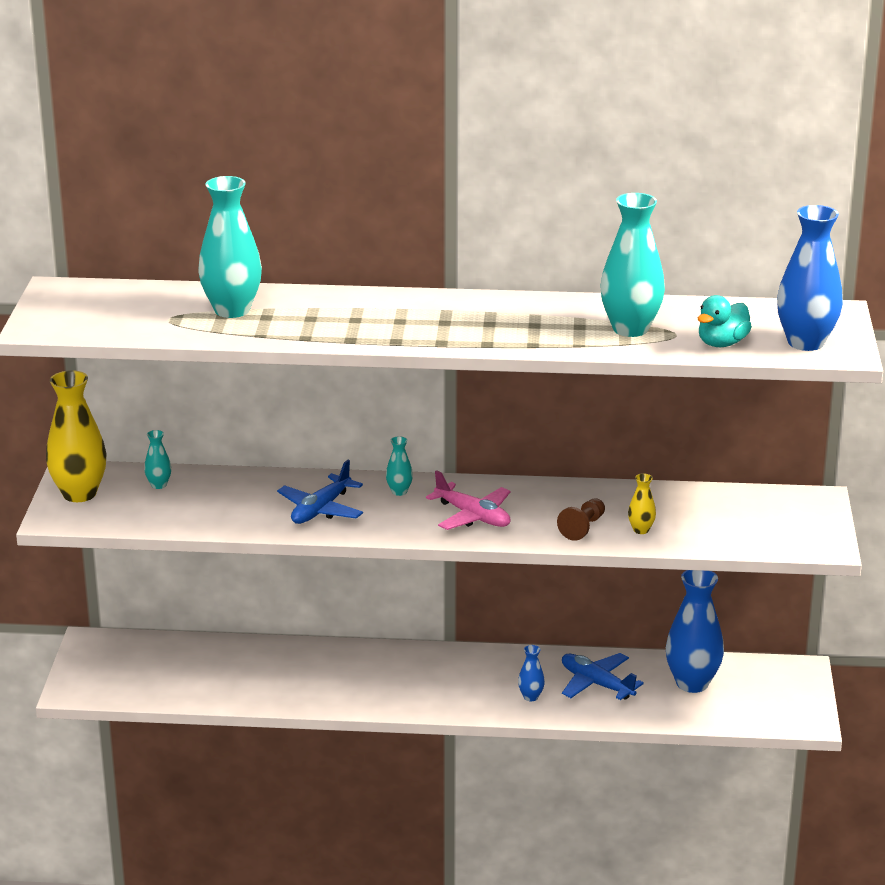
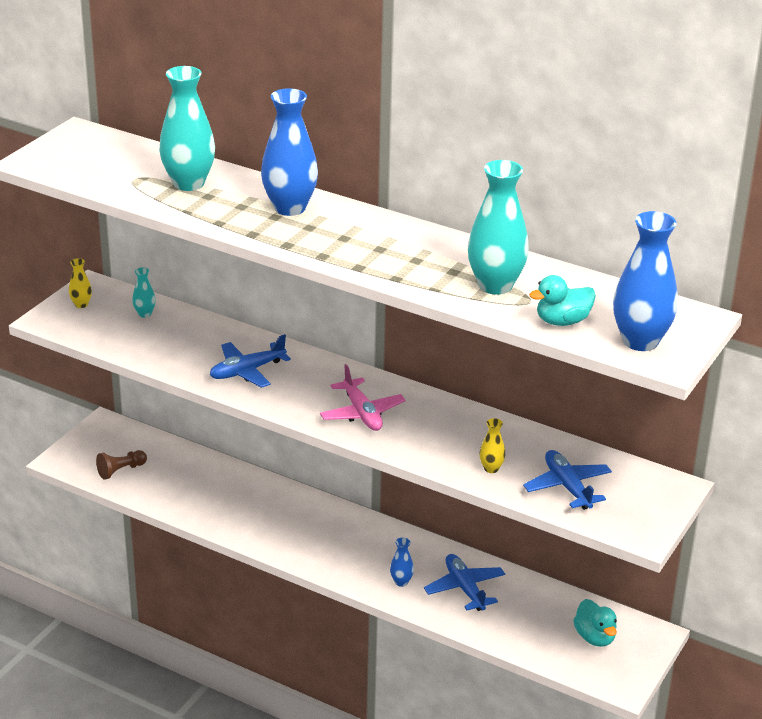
camera: 25 degrees right, 5 degrees up
yellow vase [46,370,107,502] -> yellow vase [69,258,92,308], size x0.46
turquoise vase [386,436,413,496] -> none
brown pawn [557,498,605,541] -> brown pawn moved to [96,450,147,480]
blue vase [666,570,724,693] -> blue vase moved to [261,88,318,216]
none -> blue plane [523,450,612,510]
none -> turquoise duck [573,599,617,647]

